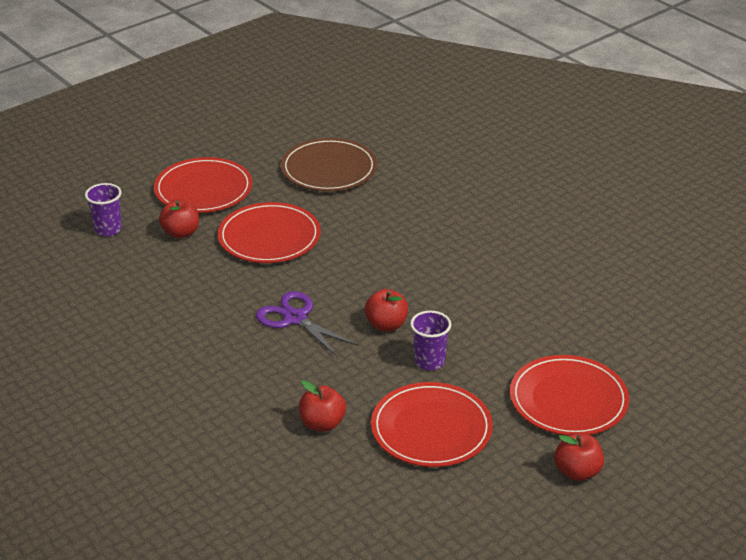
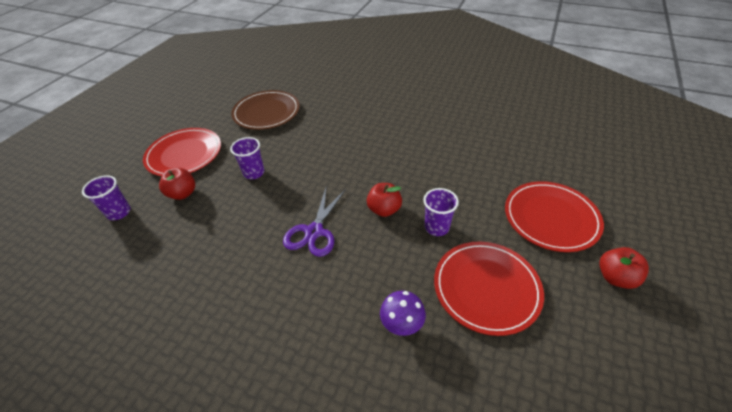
camera: 25 degrees left, 10 degrees up
red plate [218,202,321,263] -> purple cup [230,137,265,179]
purple scissors [256,291,358,357] -> purple scissors turned 90 degrees counterclockwise [283,188,346,257]
red apple [299,380,346,432] -> purple mushroom [380,291,426,336]

